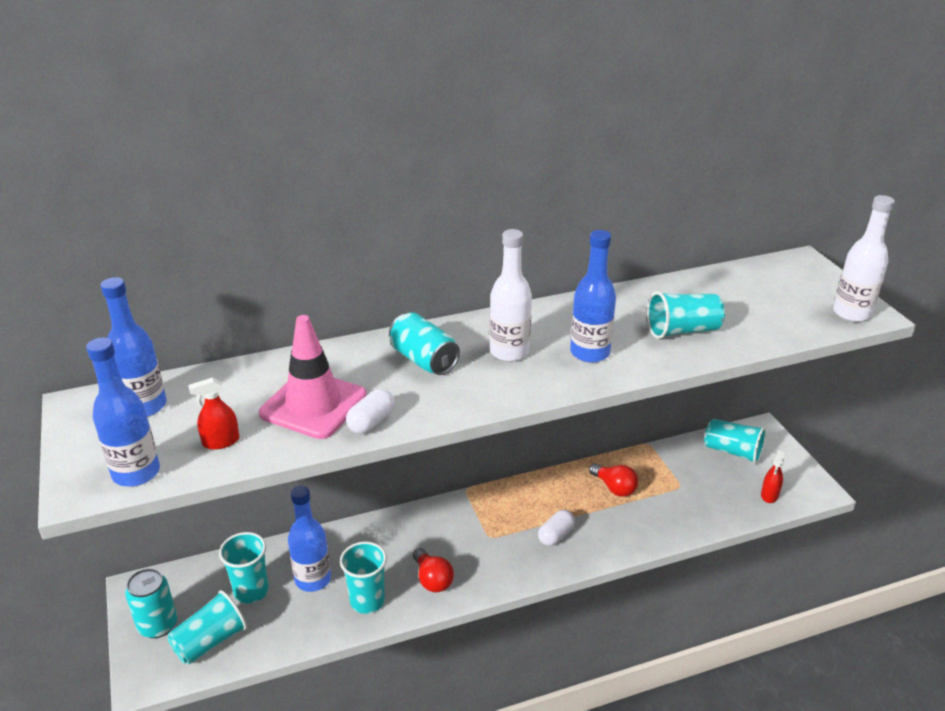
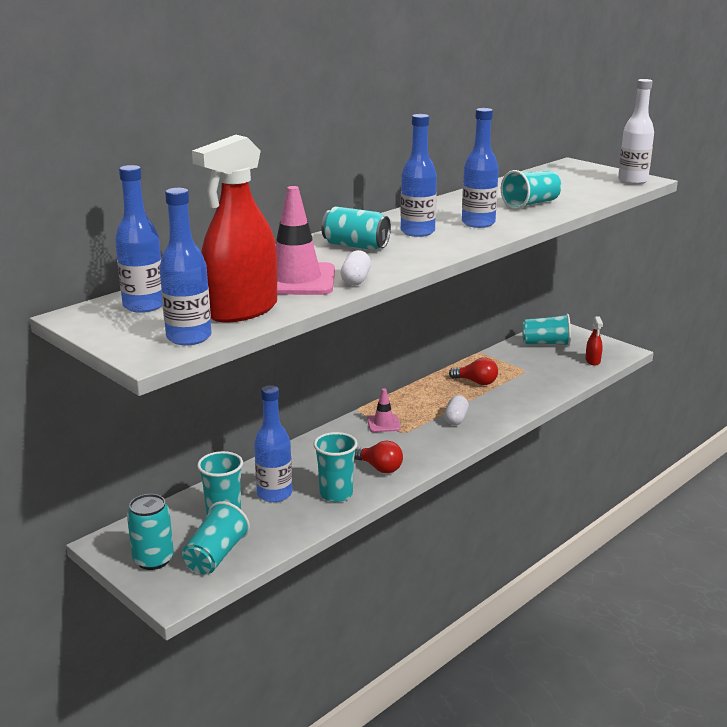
camera: 25 degrees left, 10 degrees down
red spray bottle [188,377,239,450] -> red spray bottle [192,135,277,322], size x2.38
white bottle [489,229,532,362] -> blue bottle [400,114,437,237]
none -> pink traffic cone [367,389,401,432]

